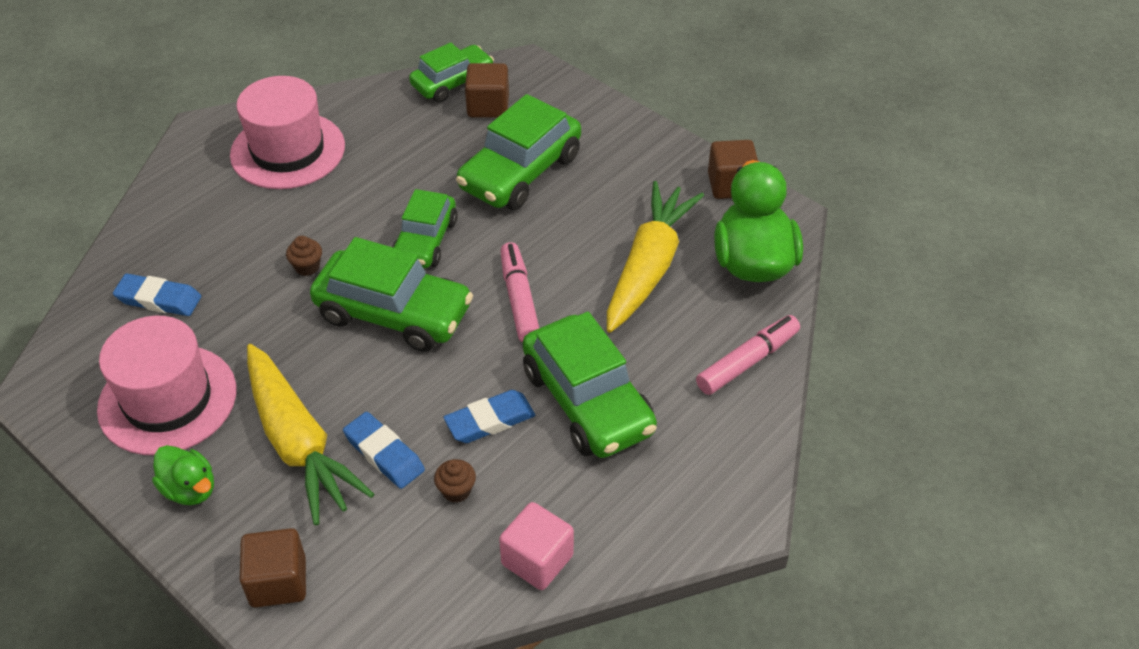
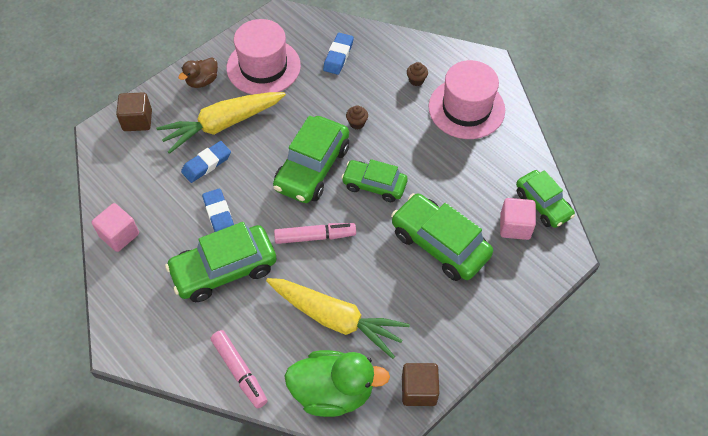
camera: 95 degrees right, 10 degrees up
green duck [152,445,214,505] -> brown duck [178,57,218,88]
brown cupcake [434,459,476,503] -> brown cupcake moved to [407,62,428,86]
brown cube [465,63,509,118] -> pink cube [500,198,536,240]

